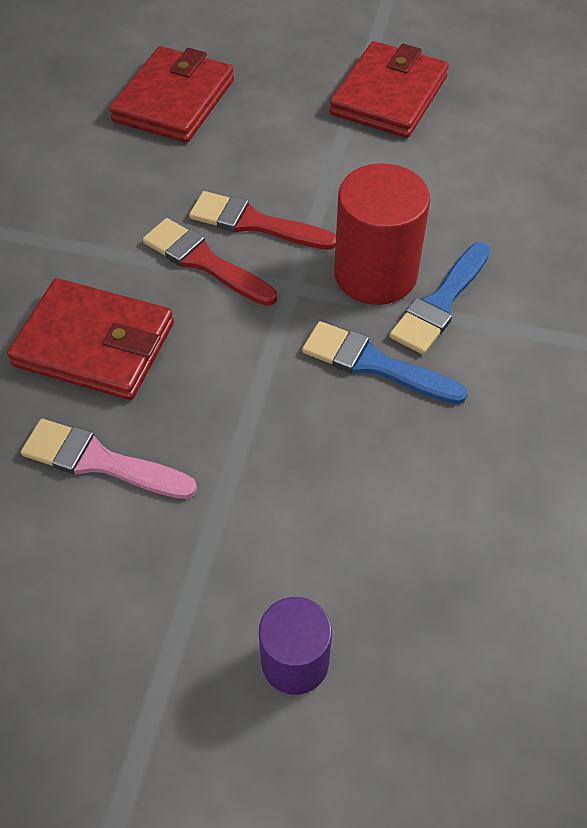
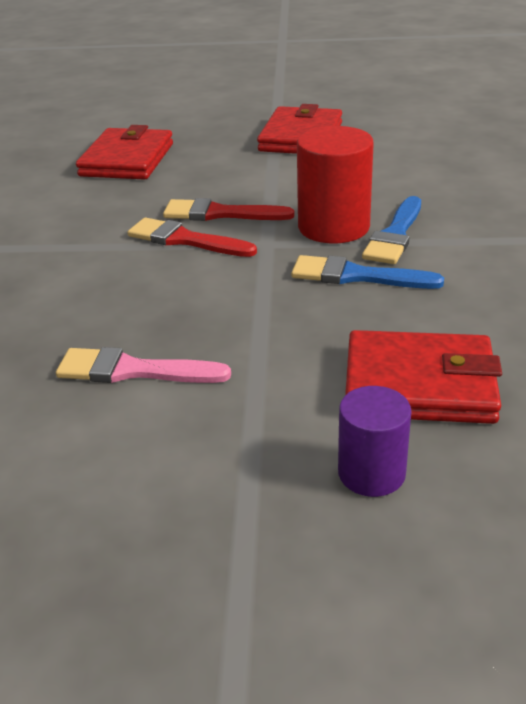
camera: 10 degrees left, 20 degrees down
red wallet [7,278,174,400] -> red wallet moved to [345,330,502,424]

